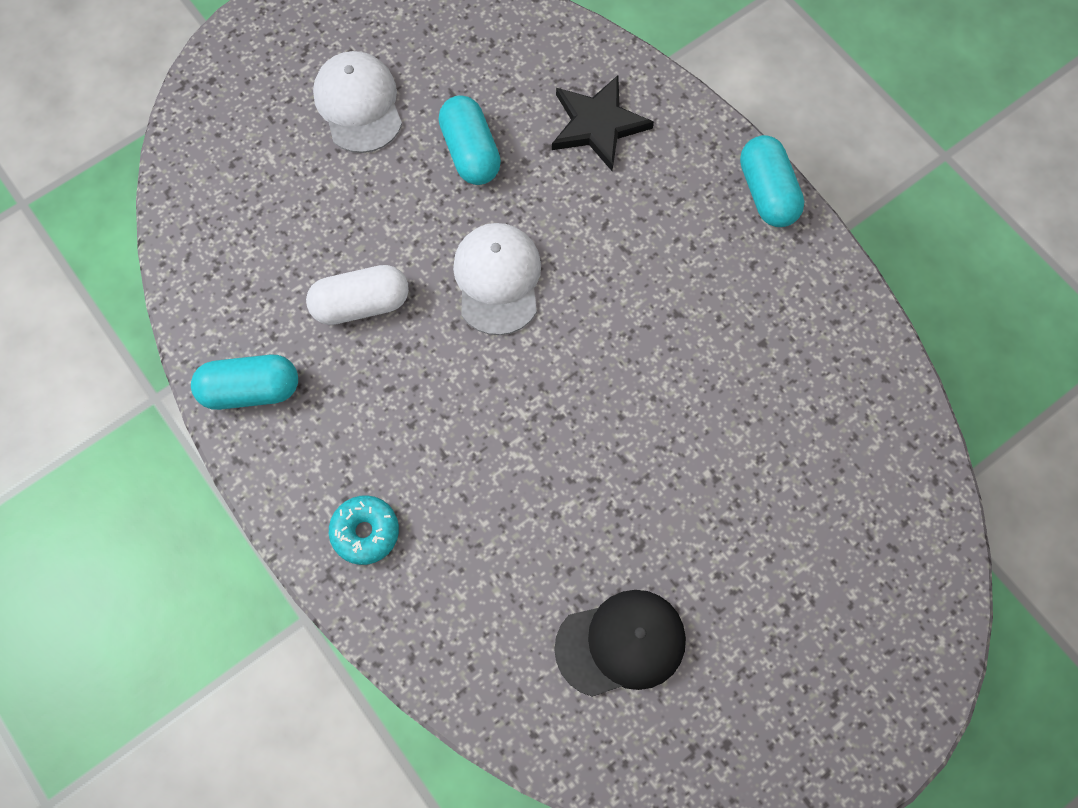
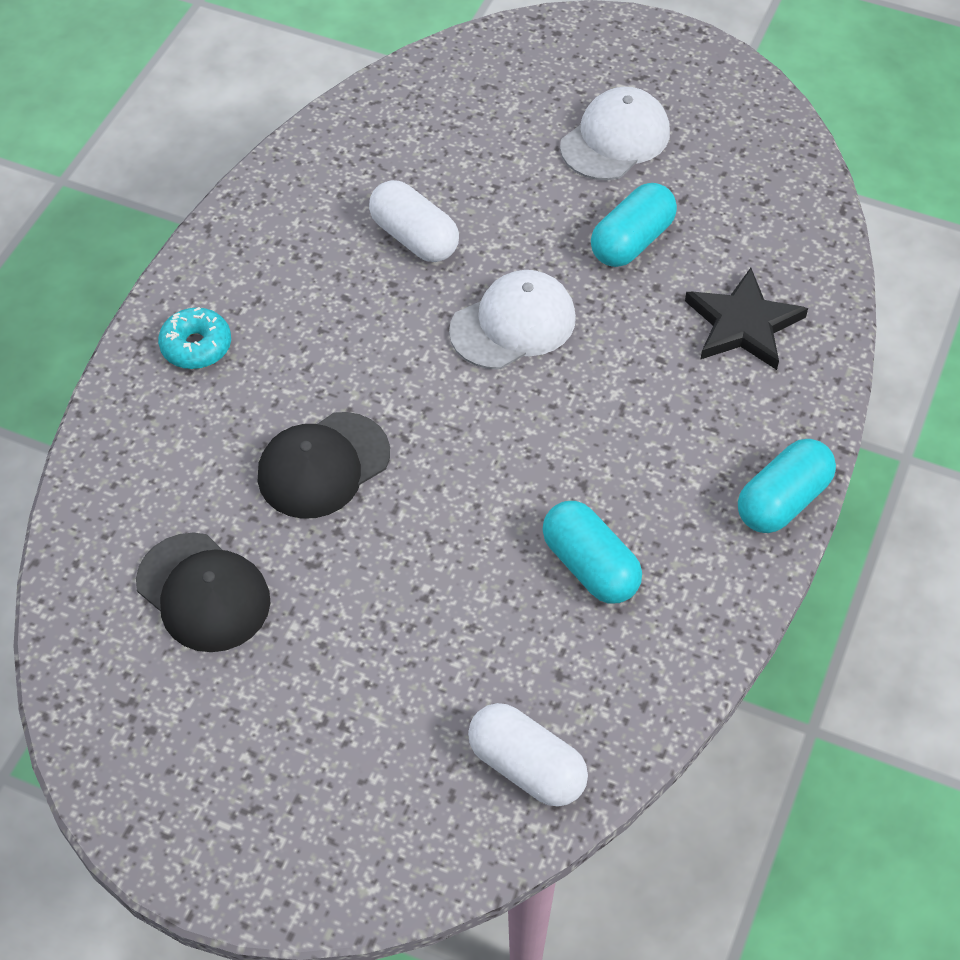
camera: 60 degrees right, 15 degrees down
turquoise capsule [191,354,298,410] -> turquoise capsule moved to [542,501,642,603]
none -> black cap [258,412,390,519]
none -> white capsule [468,703,588,807]

